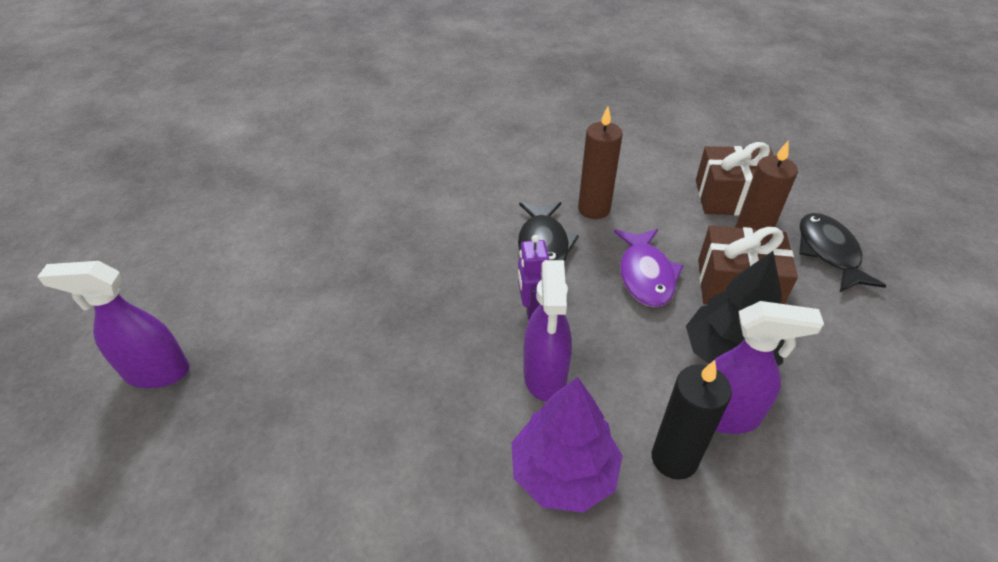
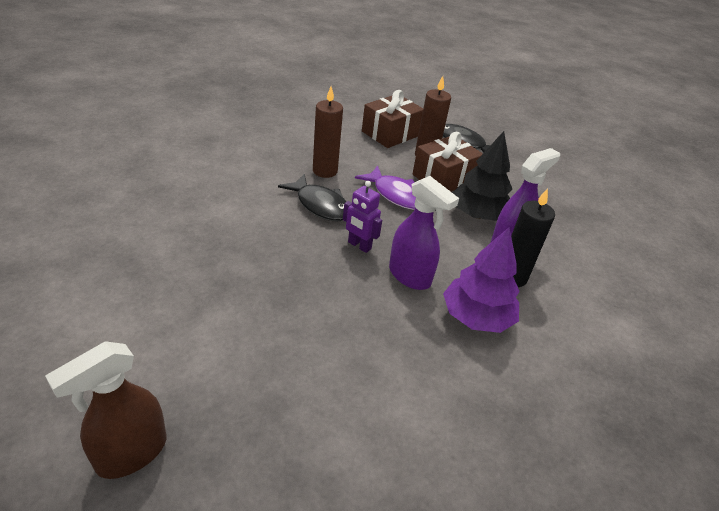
camera: 50 degrees left, 5 degrees down
purple spray bottle [37,261,190,388] -> brown spray bottle [45,341,166,479]

